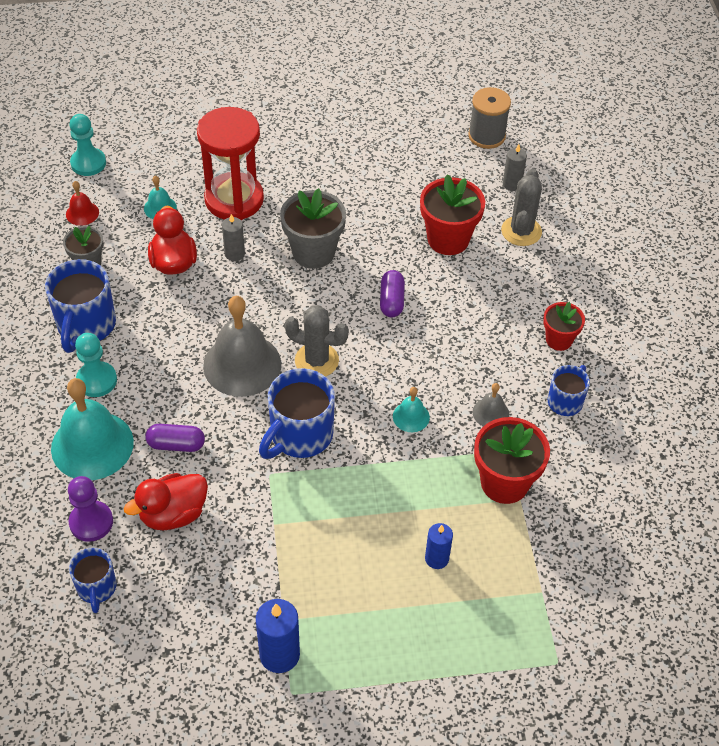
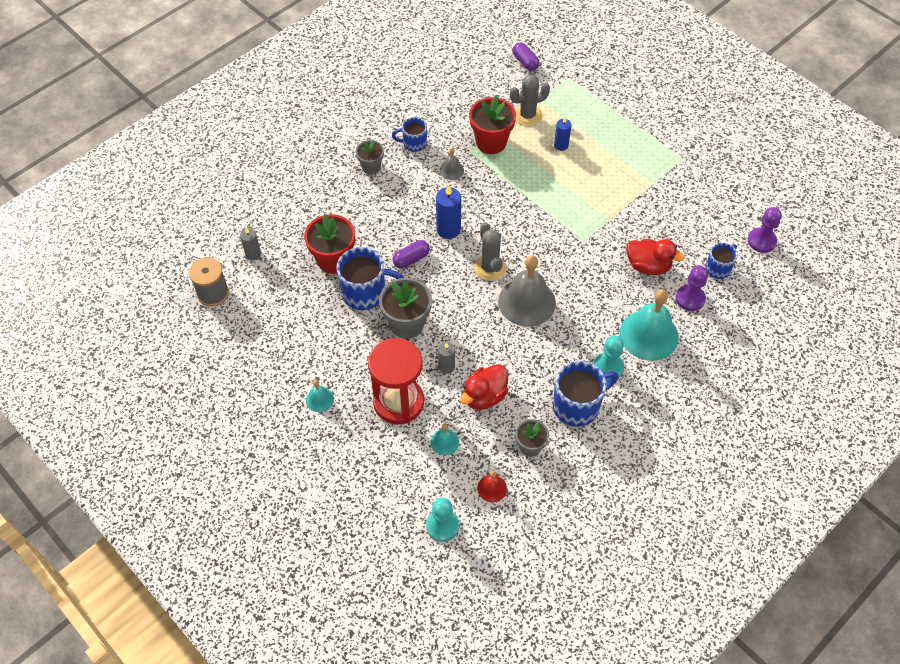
camera: 125 degrees left, 5 degrees up
purple capsule [145,424,205,452] -> purple capsule moved to [512,43,540,71]
blue candle [256,599,300,673] -> blue candle moved to [436,185,461,239]
blue mug [259,368,335,459] -> blue mug moved to [337,247,404,310]
turquoise bell [393,387,430,432] -> turquoise bell moved to [306,380,334,412]
grey cactus [501,169,542,246] -> grey cactus moved to [510,75,550,126]
red flower pot [543,302,585,351] -> grey flower pot [356,139,384,174]
none -> purple pawn [748,207,782,253]

